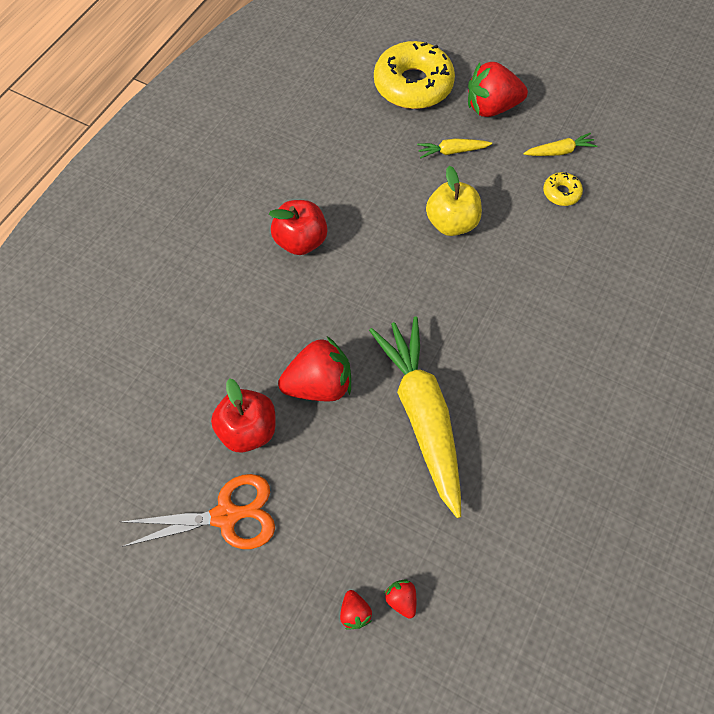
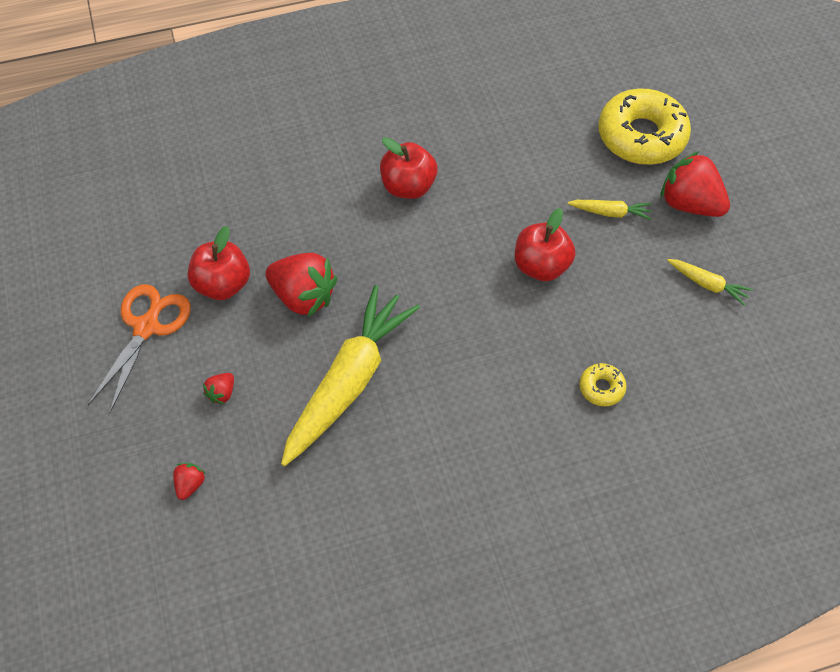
camera: 45 degrees right, 5 degrees down
orange scissors [121,474,275,549] -> orange scissors turned 105 degrees counterclockwise [88,284,191,413]
red strawberry [340,590,372,630] -> red strawberry moved to [203,373,234,404]
yellow carrot [417,138,492,159] -> yellow carrot turned 150 degrees clockwise [567,200,652,220]
yellow apple [426,166,482,236] -> red apple [515,208,575,281]
yellow donut [543,172,583,206] -> yellow donut moved to [579,363,626,406]

